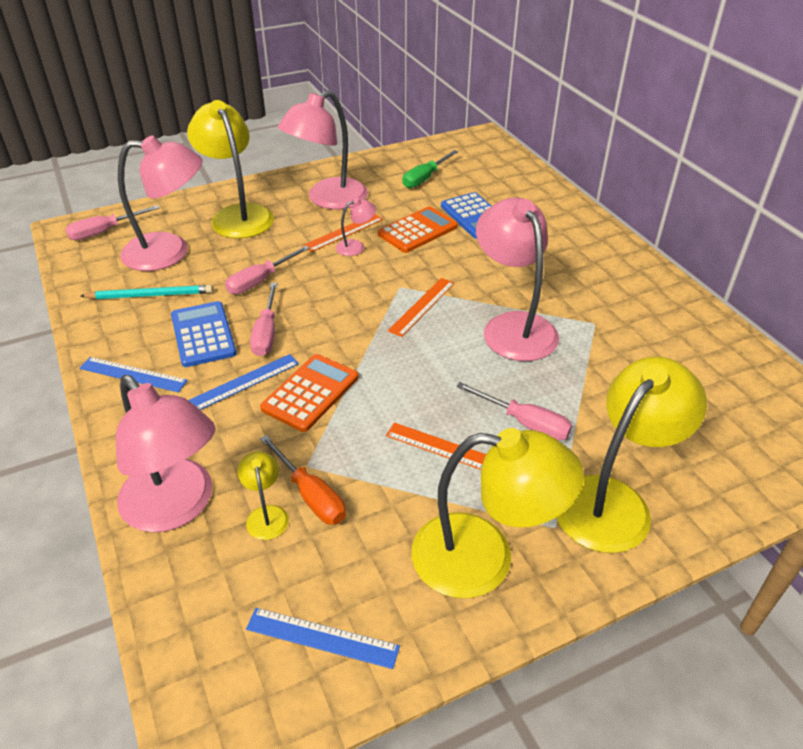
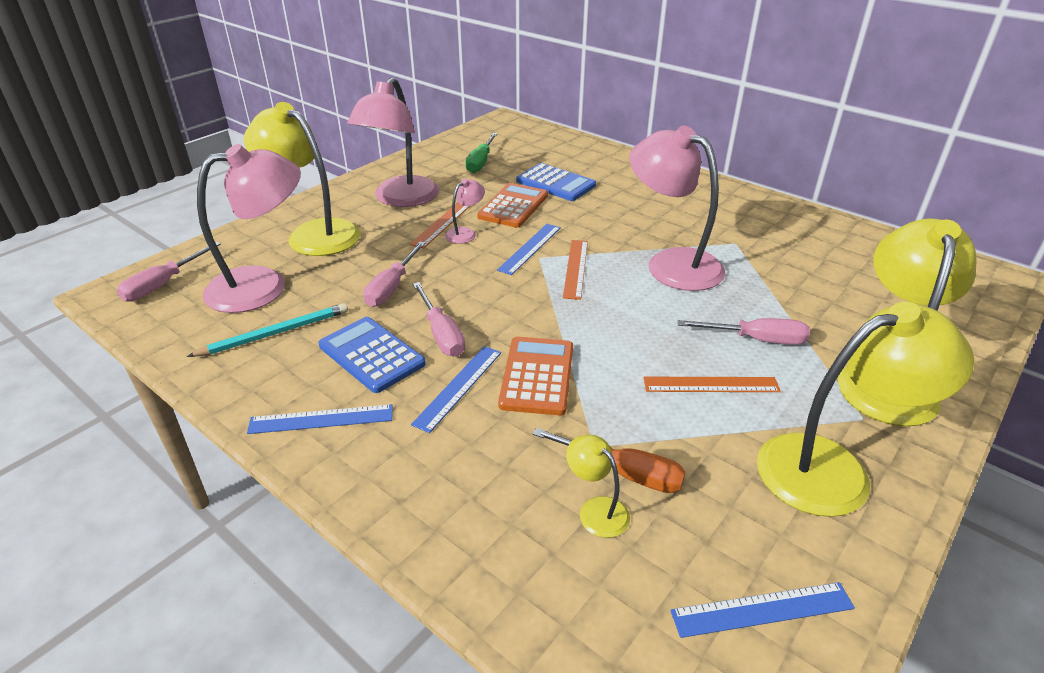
camera: 25 degrees left, 5 degrees down
pink lamp [116,375,216,532] -> none
none -> blue ruler [497,224,561,275]

